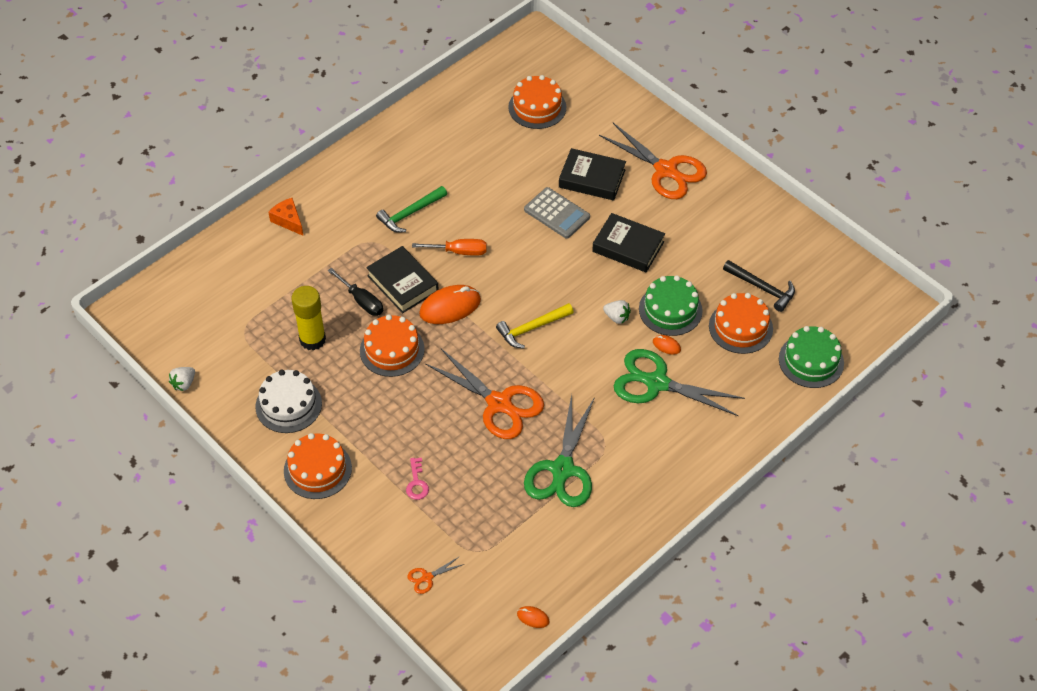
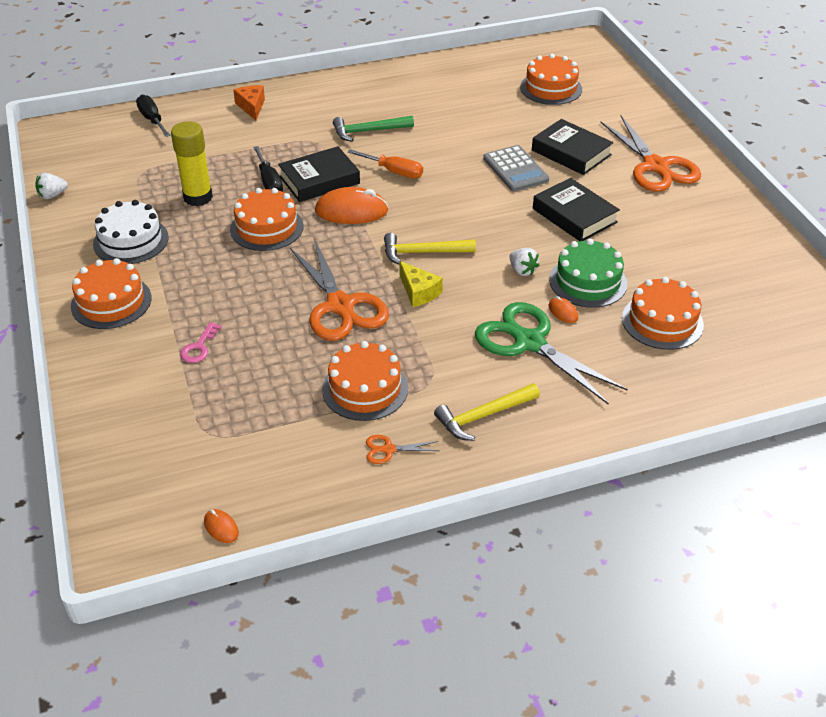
camera: 25 degrees right, 10 degrees down
black book [366,246,439,313] -> black book turned 75 degrees clockwise [278,146,360,202]
orange scissors [407,556,464,594] -> orange scissors moved to [366,435,439,464]
green scissors [524,394,595,507] -> orange cake [322,341,408,421]
black hammer [723,260,795,312] -> none
green cake [779,326,844,388] -> none
none -> black screwdriver [136,95,171,137]
none -> yellow cheese [399,261,443,307]
none -> yellow hammer [434,383,540,441]

